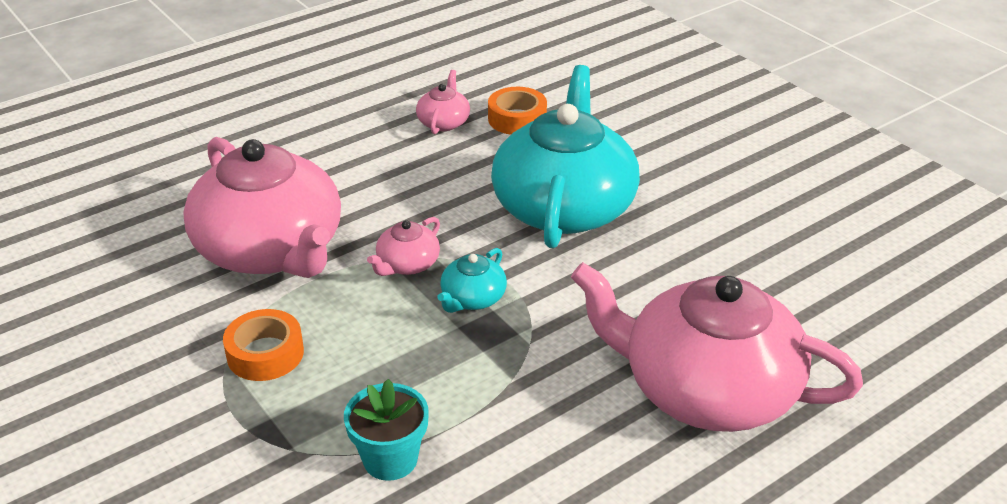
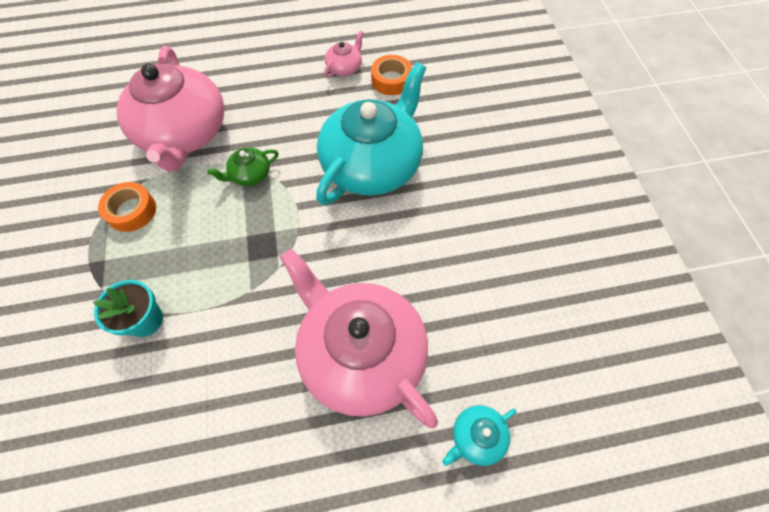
camera: 25 degrees right, 25 degrees up
pink teapot [367,217,440,276] -> green teapot [207,147,279,186]
turquoise teapot [437,248,507,313] -> turquoise teapot moved to [442,405,517,466]

